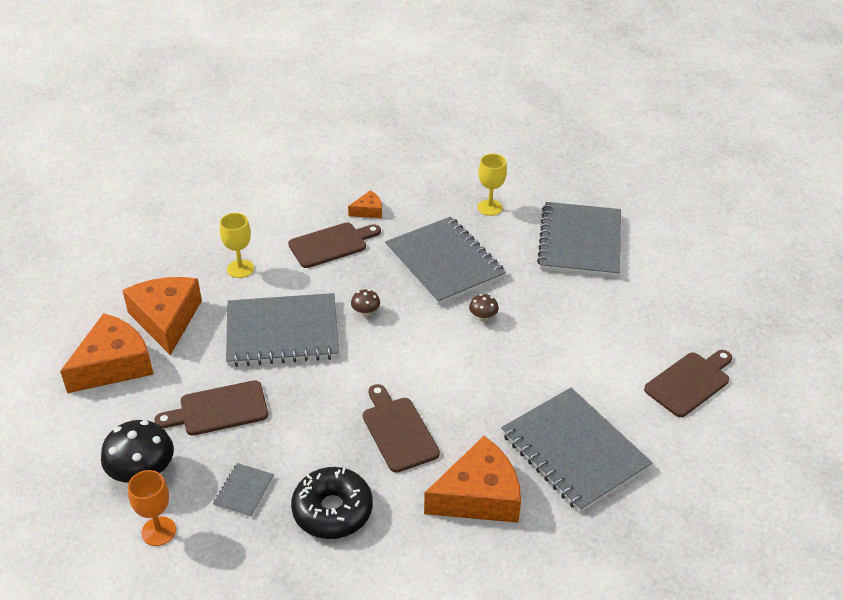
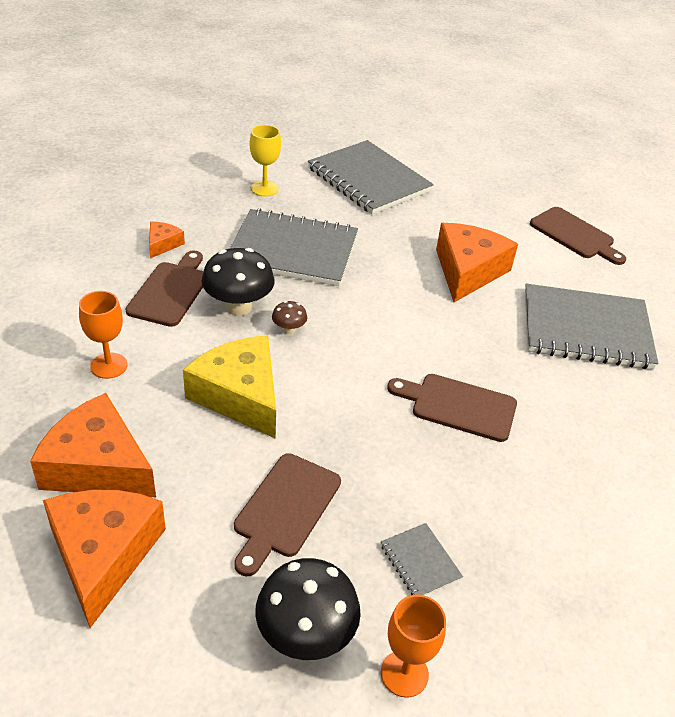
camera: 50 degrees left, 0 degrees up
yellow goblet [220,213,254,278] -> orange goblet [79,291,127,379]
grey notebook [226,293,339,367] -> yellow cheese [183,335,276,438]
black donut [291,467,373,539] -> none
orange cheese [424,436,521,523] -> orange cheese moved to [436,223,518,302]
brown mushroom [469,294,499,322] -> none
brown cutting board [644,350,732,417] -> brown cutting board turned 135 degrees clockwise [530,207,626,265]
none -> black mushroom [202,248,275,316]

